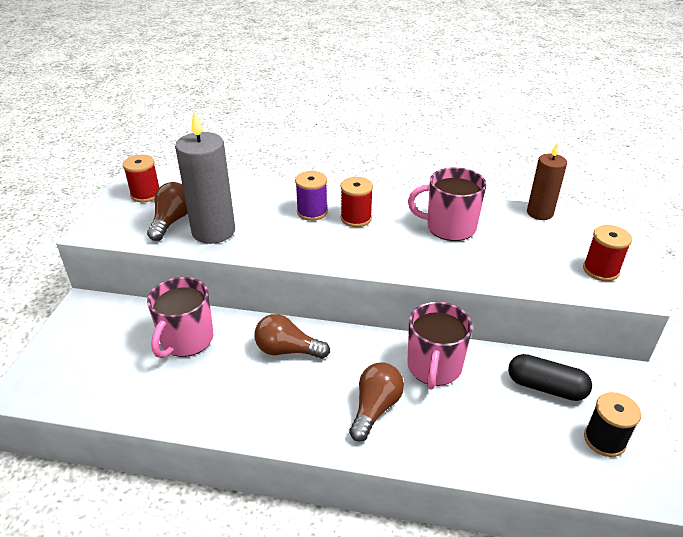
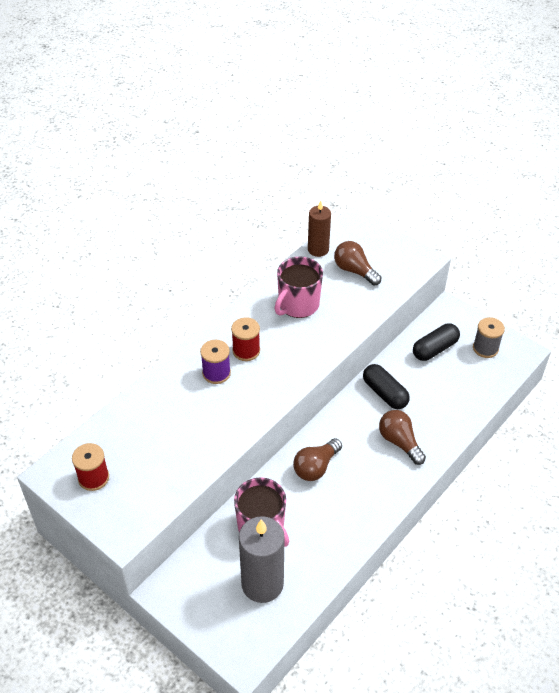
camera: 60 degrees left, 10 degrees up
brown light bulb [147,182,188,241] -> brown light bulb moved to [334,241,381,286]
grey candle [175,111,235,244] -> grey candle moved to [239,516,285,603]
pink mug [407,302,473,390] -> black capsule [363,364,410,409]
red spool [583,225,632,281] -> none
black spool [584,392,641,457] -> grey spool [473,317,505,358]

